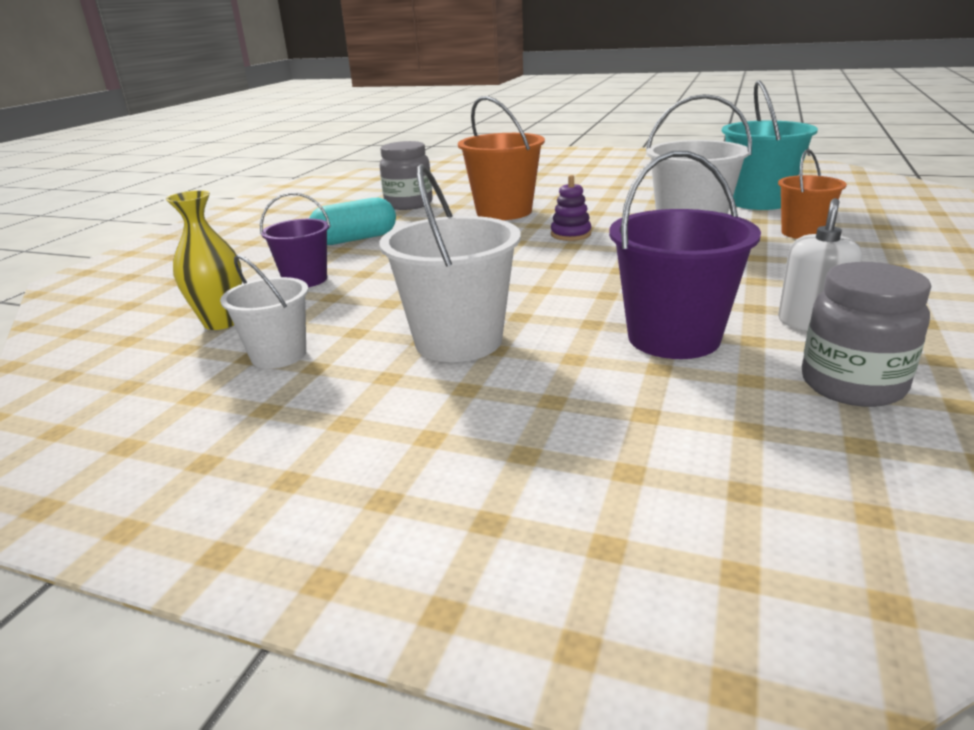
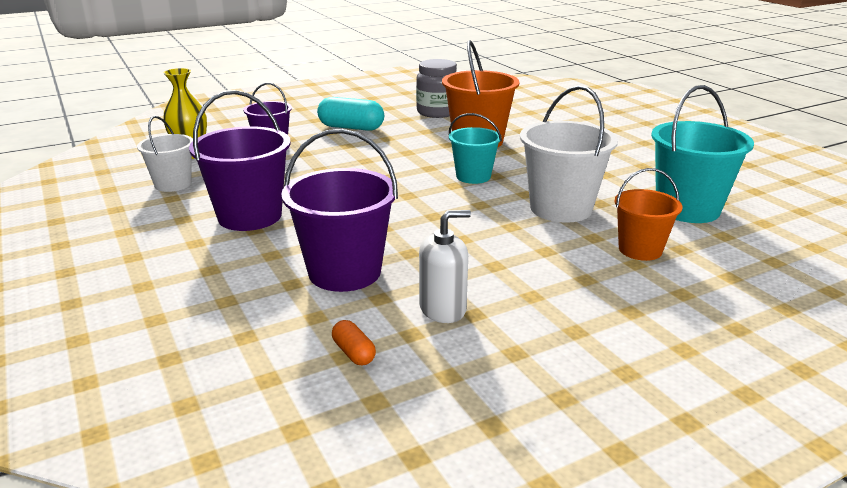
camera: 40 degrees right, 0 degrees up
white bucket [379,164,521,362] -> purple bucket [189,90,291,231]
purple stacking toy [551,175,591,241] -> turquoise bucket [449,113,502,184]
grey jar [802,262,931,407] -> orange capsule [332,320,376,365]

